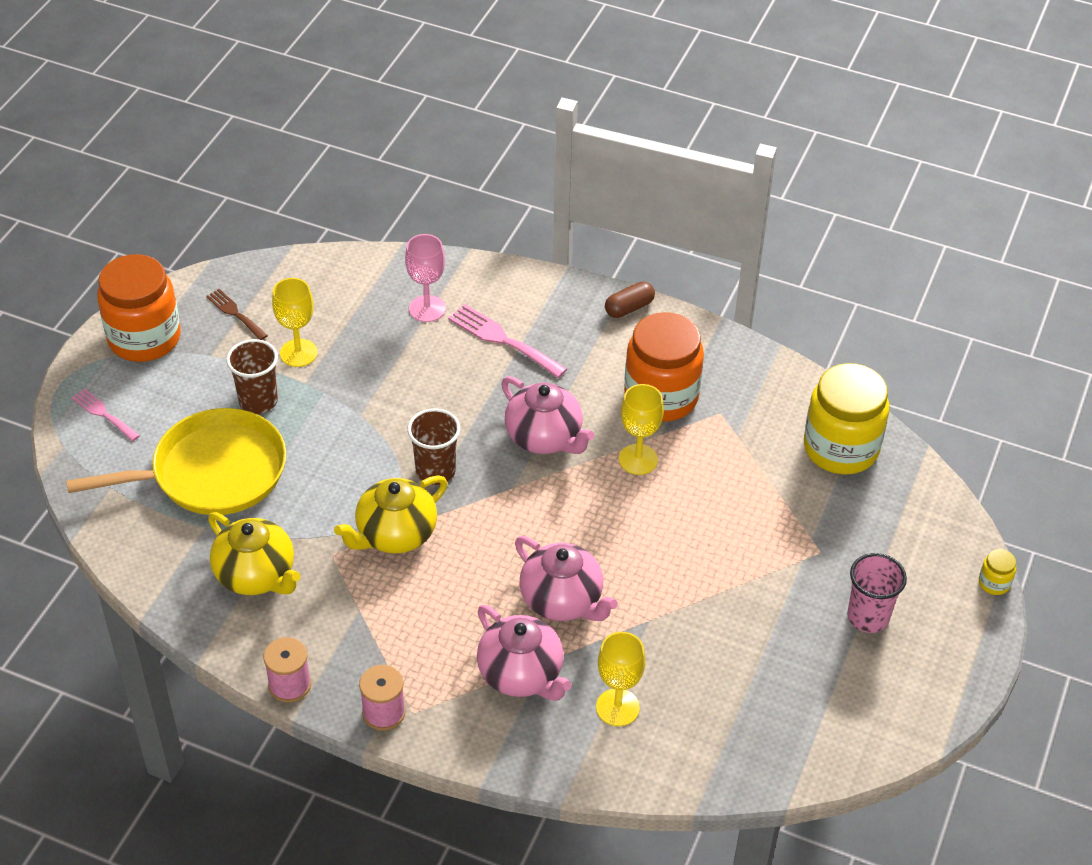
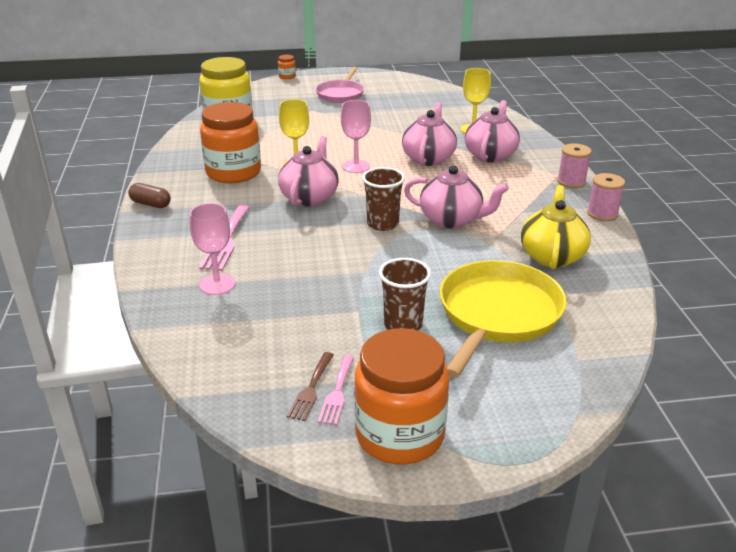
camera: 120 degrees left, 15 degrees down
yellow pan [66,408,286,515] -> yellow pan turned 75 degrees clockwise [440,260,567,378]
pink fork [71,388,140,441] -> pink fork moved to [318,355,354,425]
yellow goblet [272,278,318,367] -> none
yellow teapot [334,475,447,554] -> pink teapot [404,165,509,228]
pink cup [847,553,907,633] -> pink pan [316,67,364,103]
yellow jar [979,549,1016,595] -> orange jar [278,55,296,79]
none -> pink goblet [341,100,371,173]

